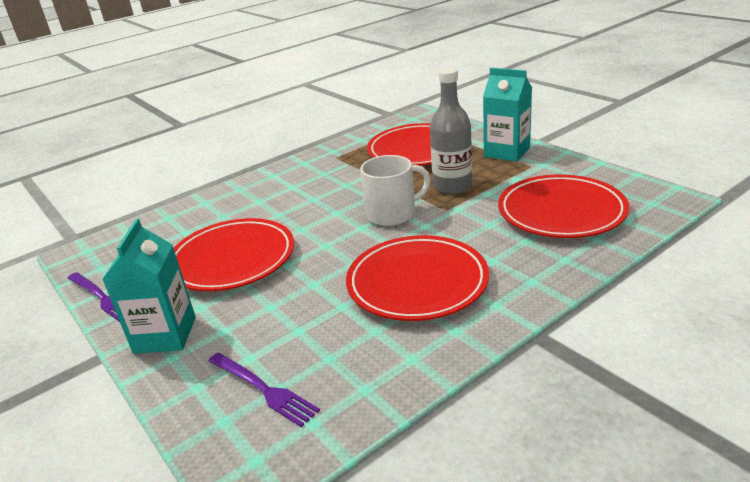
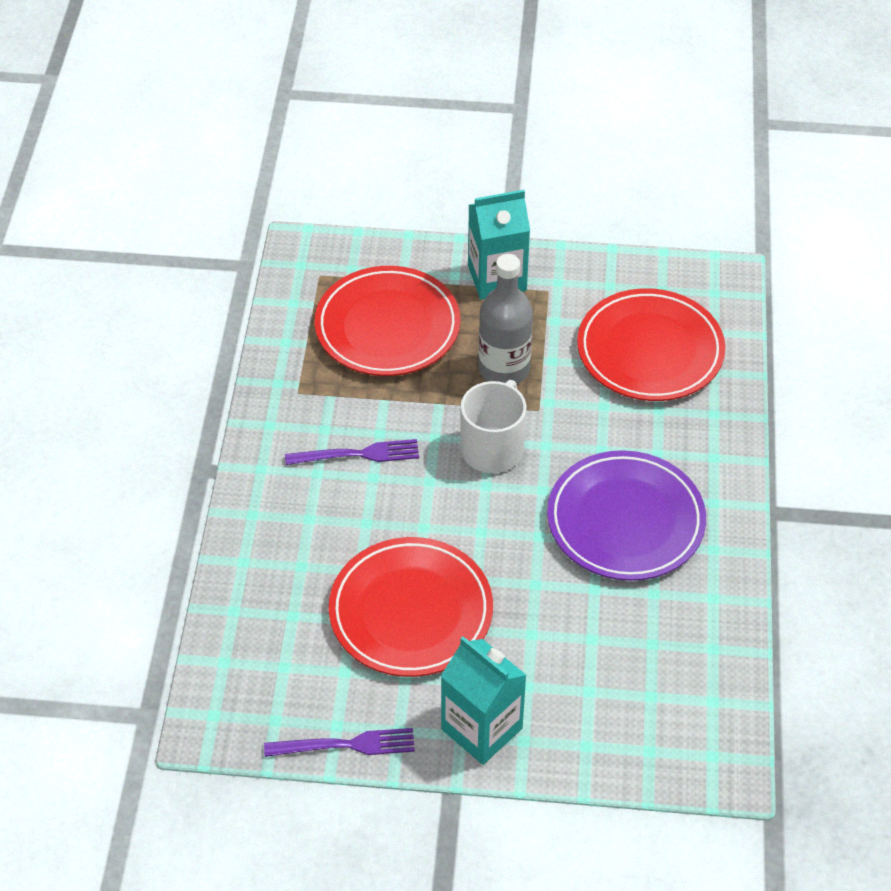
camera: 50 degrees left, 20 degrees up
purple fork [209,353,320,427] -> purple fork moved to [285,439,419,465]
red plate [346,235,489,321] -> purple plate [547,450,706,581]

